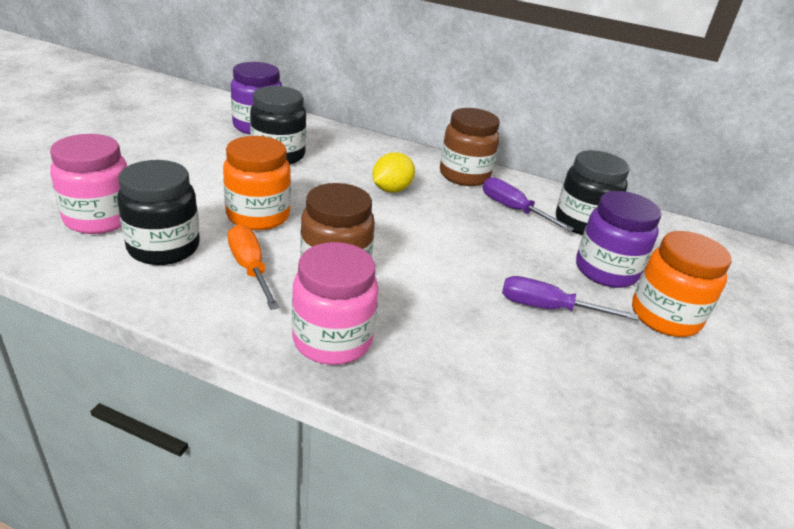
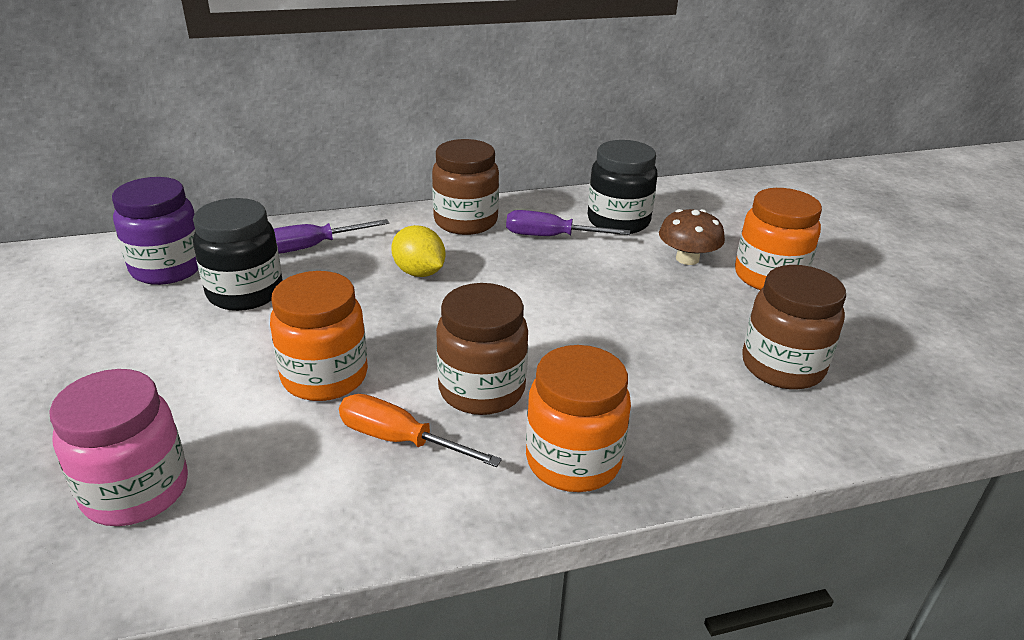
camera: 35 degrees left, 0 degrees up
black jar [117,160,200,265] -> none
pink jar [292,242,379,365] -> orange jar [526,345,631,492]
yellow lemon [372,152,415,193] -> yellow lemon turned 45 degrees counterclockwise [391,225,445,277]
purple screwdriver [502,276,638,321] -> purple screwdriver moved to [274,219,389,254]
purple jar [576,191,661,288] -> brown mushroom [659,209,725,265]
none -> brown jar [742,265,846,389]

